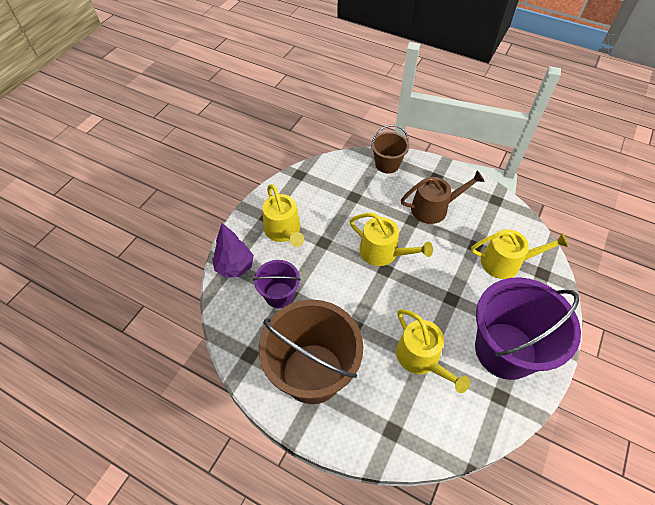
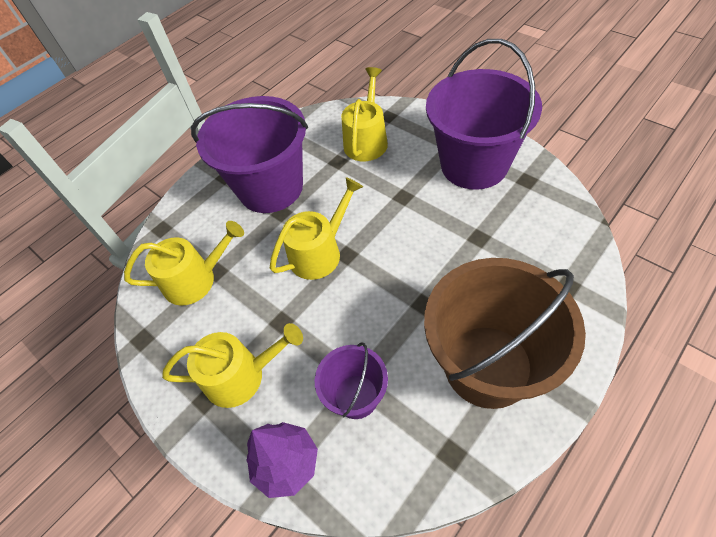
camera: 70 degrees left, 0 degrees up
brown bucket [371,125,409,174] -> none
yellow watering can [396,309,470,393] -> yellow watering can moved to [124,221,244,305]
brown watering can [401,170,485,224] -> purple bucket [191,96,308,213]

